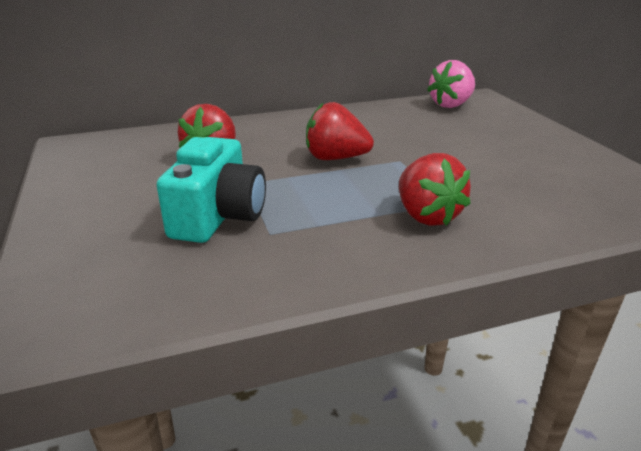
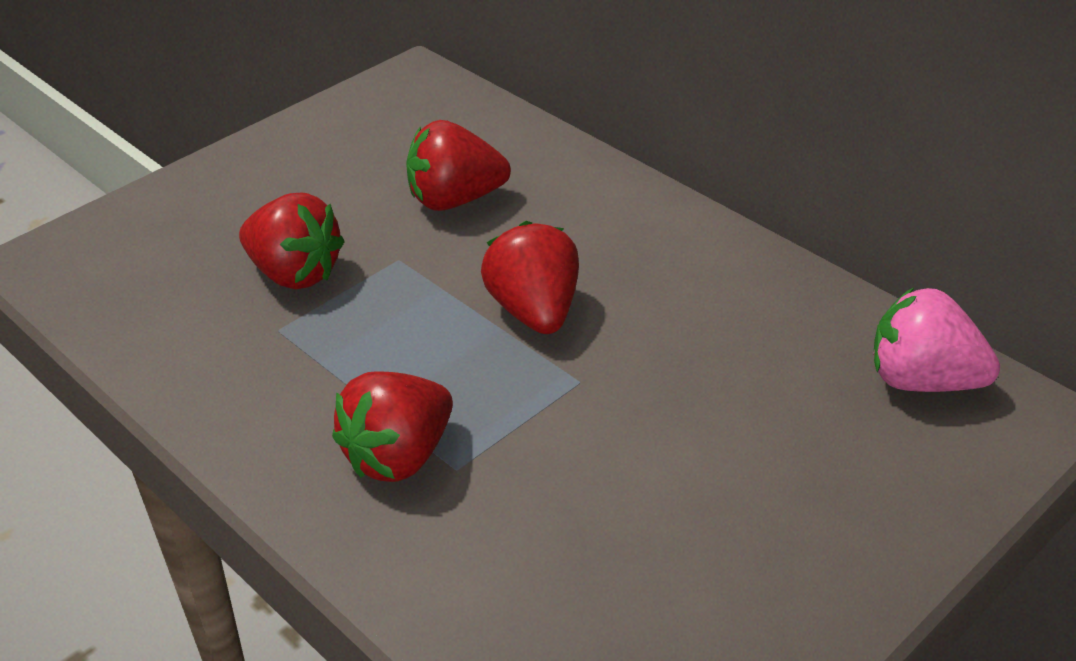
camera: 65 degrees right, 10 degrees up
turquoise camera [156,137,266,243] -> red strawberry [239,193,345,289]

